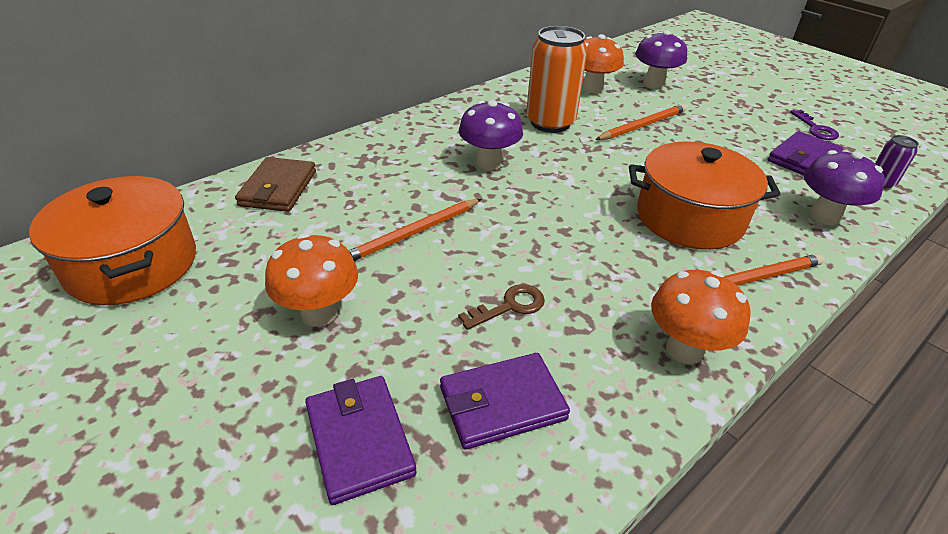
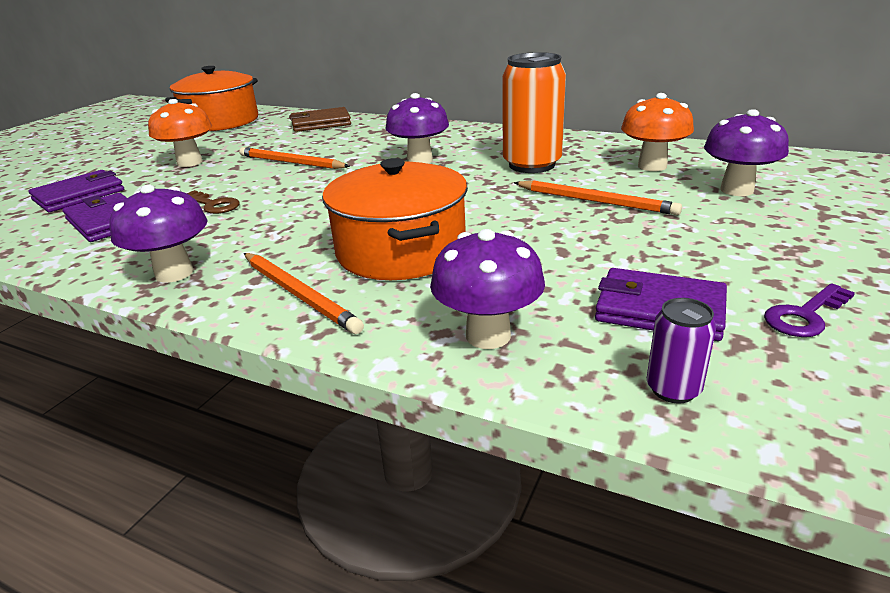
camera: 70 degrees right, 10 degrees down
orange mushroom [651,270,750,364] -> purple mushroom [110,185,208,283]

